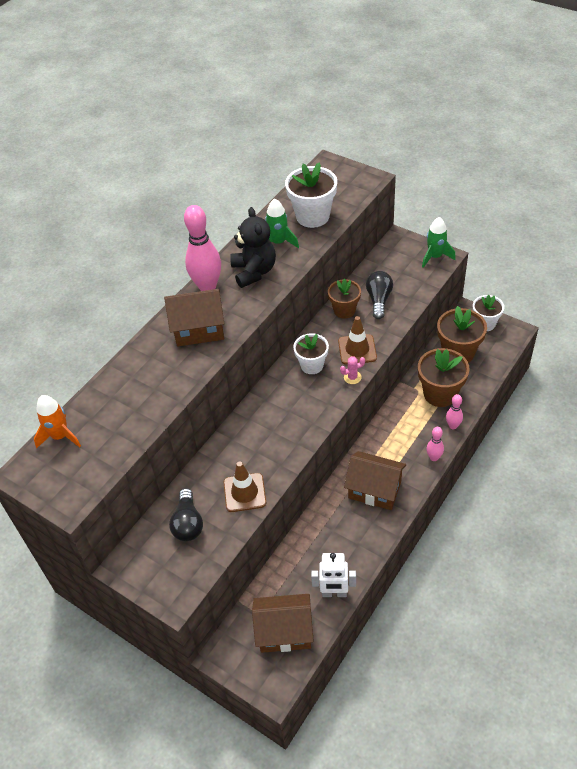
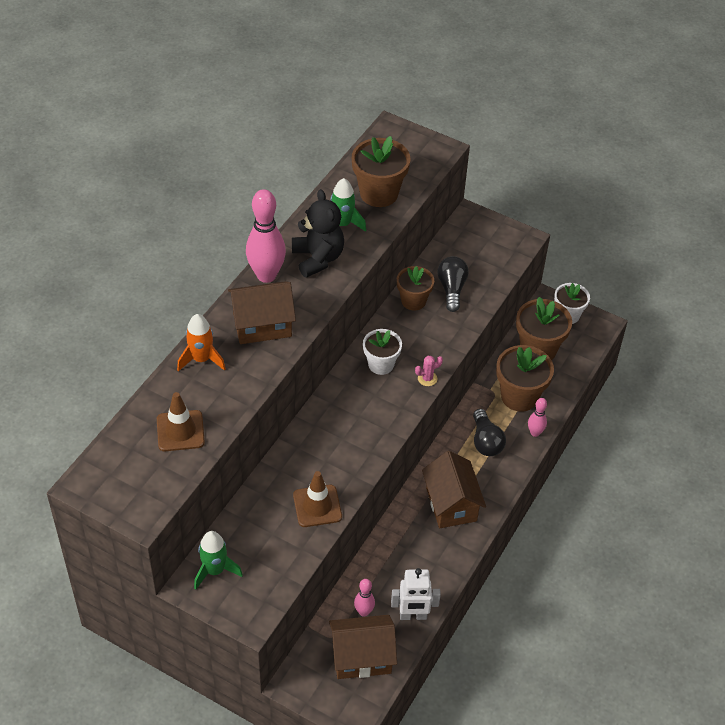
camera: 10 degrees left, 0 degrees up
orange rocket [34,395,81,449] -> orange rocket moved to [177,314,226,371]
black light bulb [169,488,203,541] -> black light bulb moved to [473,409,506,456]
white flower pot [285,162,337,228] -> brown flower pot [352,136,410,207]
brown traffic cone [338,316,377,365] -> brown traffic cone moved to [157,392,205,451]
brown house [344,451,406,510] -> brown house turned 60 degrees clockwise [422,451,486,528]
green rocket [422,217,456,268] -> green rocket moved to [194,531,243,590]
pink bowling pin [426,427,444,461] -> pink bowling pin moved to [354,579,375,617]

